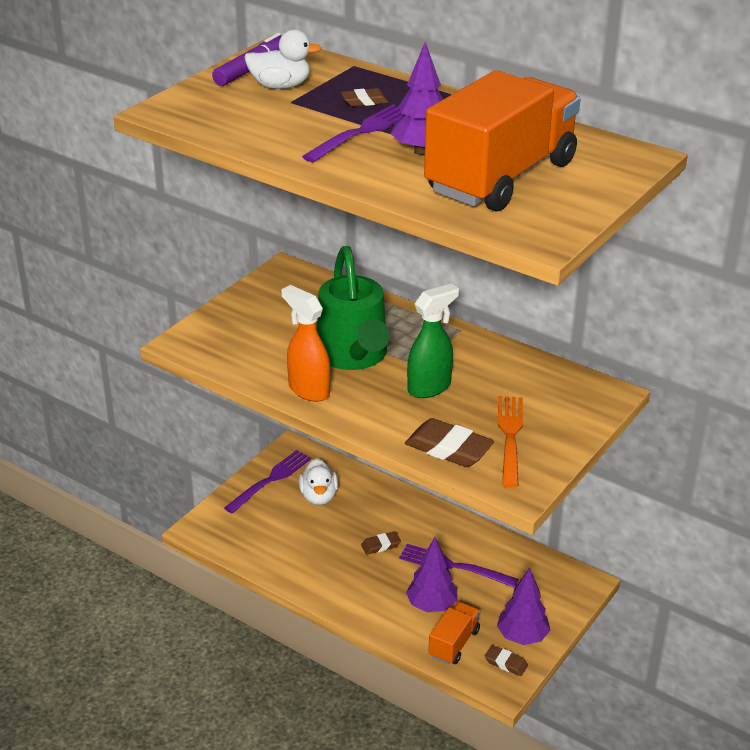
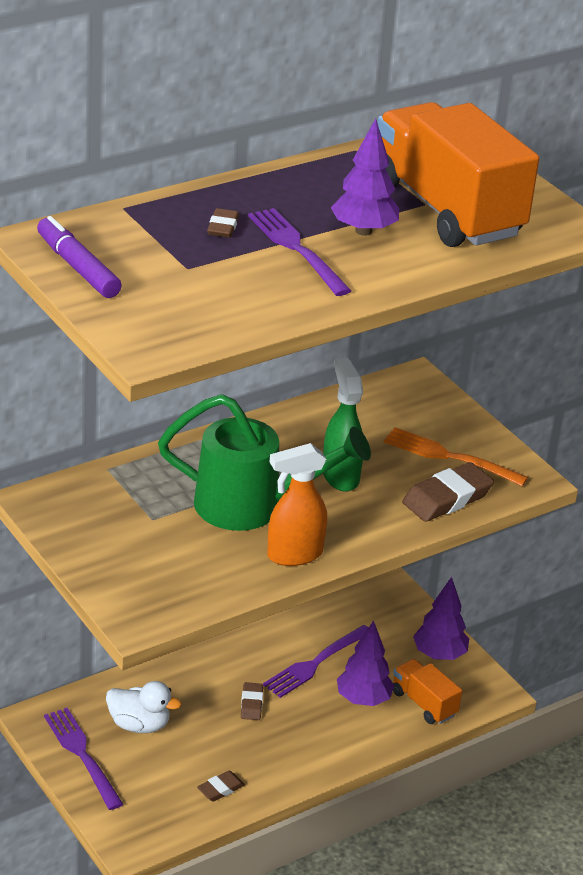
camera: 70 degrees left, 0 degrees up
white duck [244,30,322,89] -> none
brown eraser [485,645,528,676] -> brown eraser moved to [197,771,245,801]

